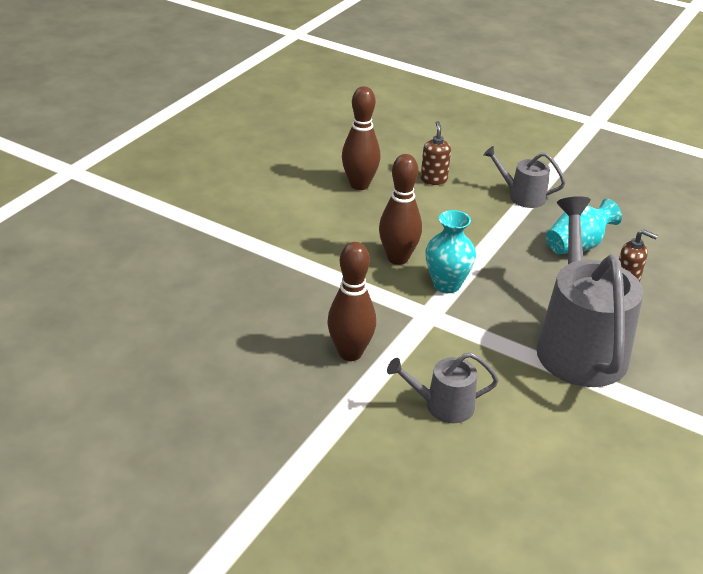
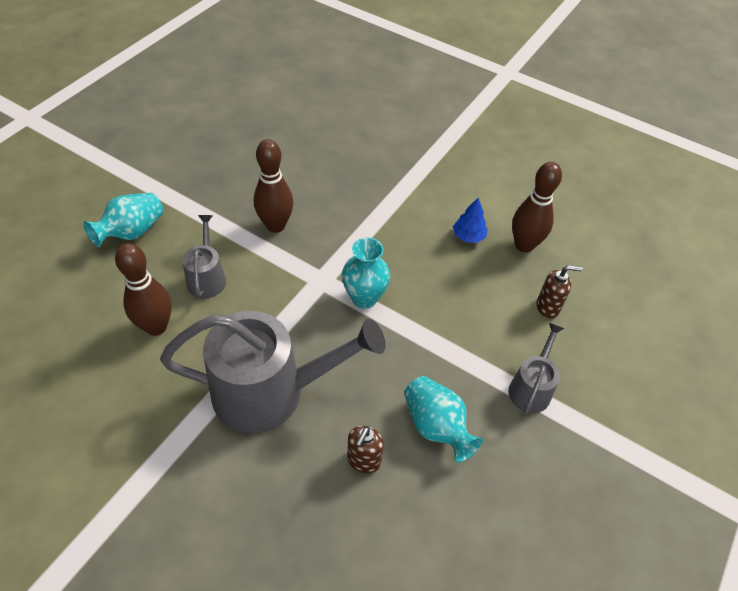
camera: 90 degrees right, 15 degrees up
brown bowling pin [379,154,422,265] -> brown bowling pin moved to [115,243,172,336]
none -> turquoise vase [83,193,163,247]
none -> blue tree [453,198,488,243]

